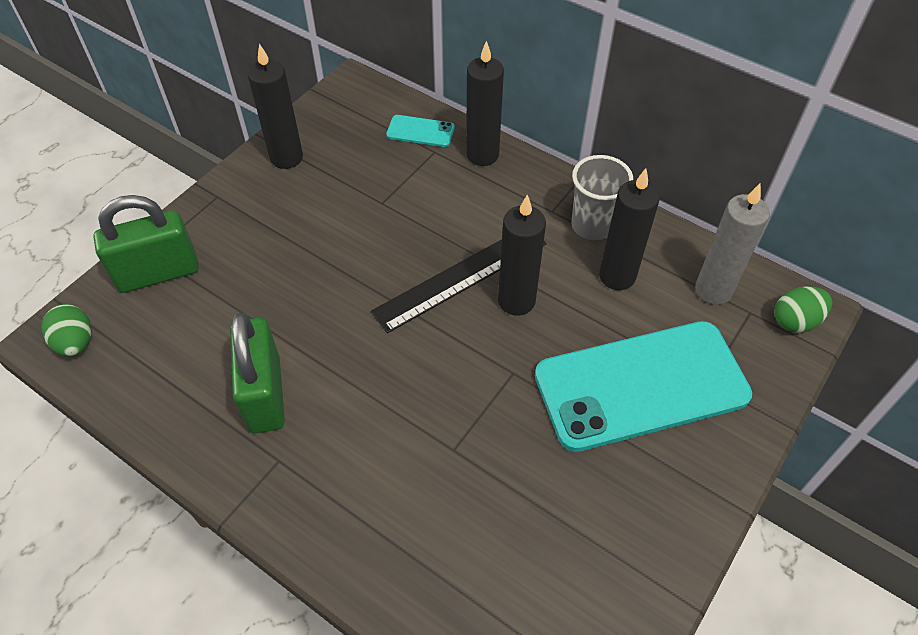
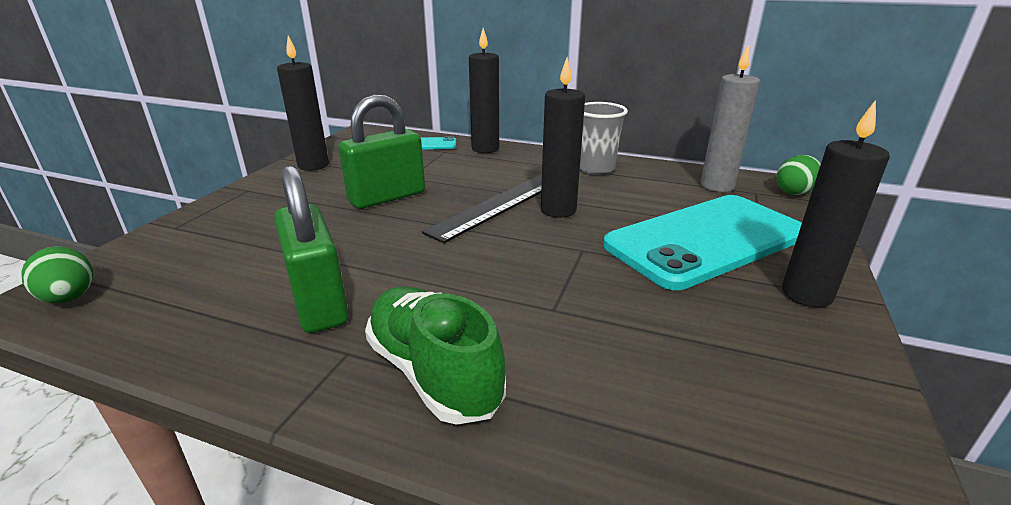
camera: 15 degrees left, 25 degrees down
green padlock [93,195,199,293] -> green padlock moved to [339,94,425,209]
black candle [599,168,660,290] -> black candle moved to [782,100,890,307]
none -> green shoe [365,287,506,425]

